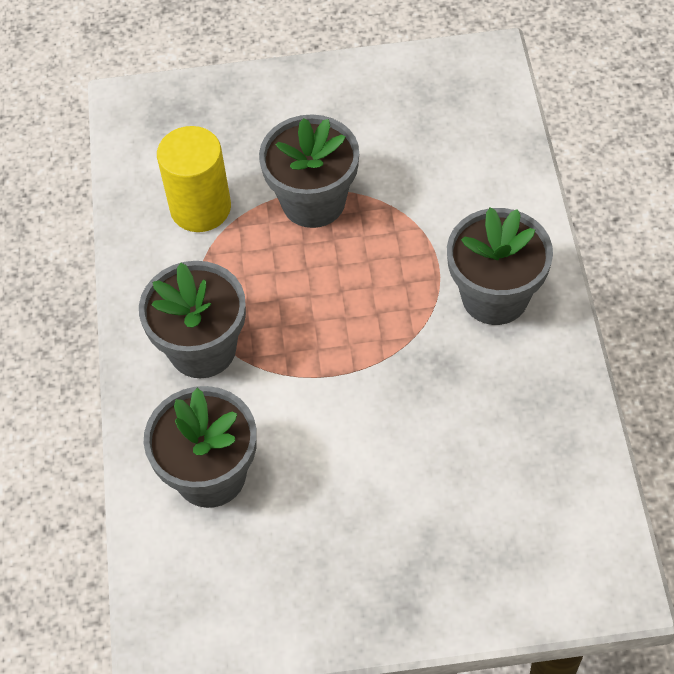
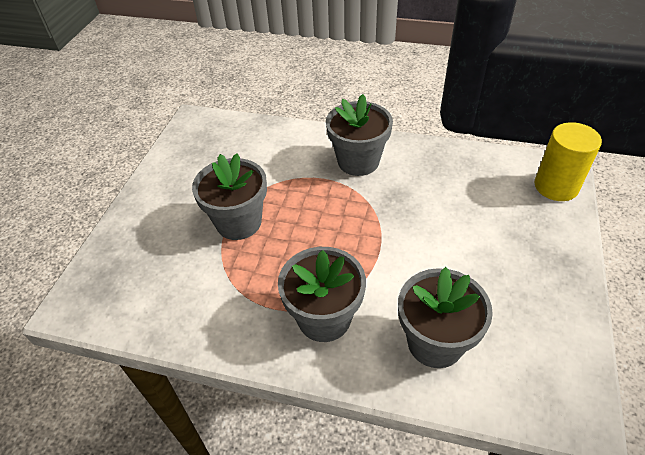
camera: 70 degrees left, 10 degrees down
yellow cylinder [157,126,231,232] -> yellow cylinder moved to [534,122,602,201]

